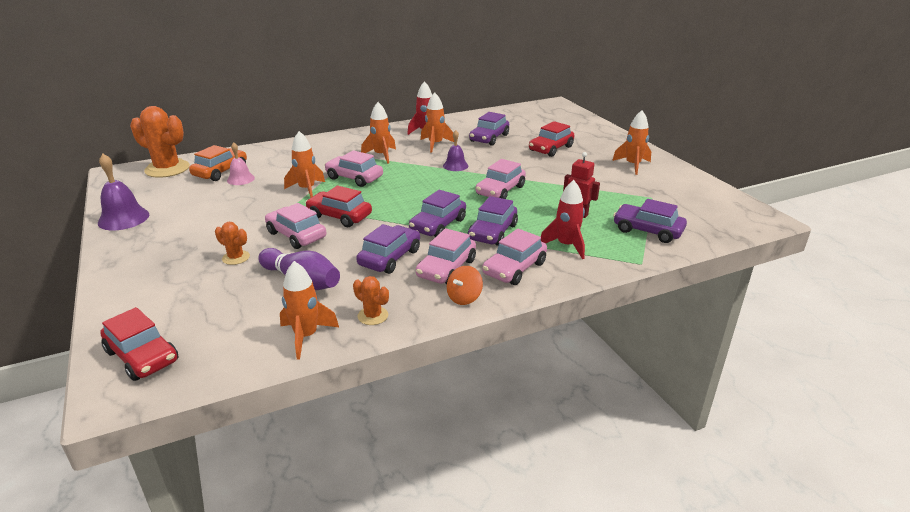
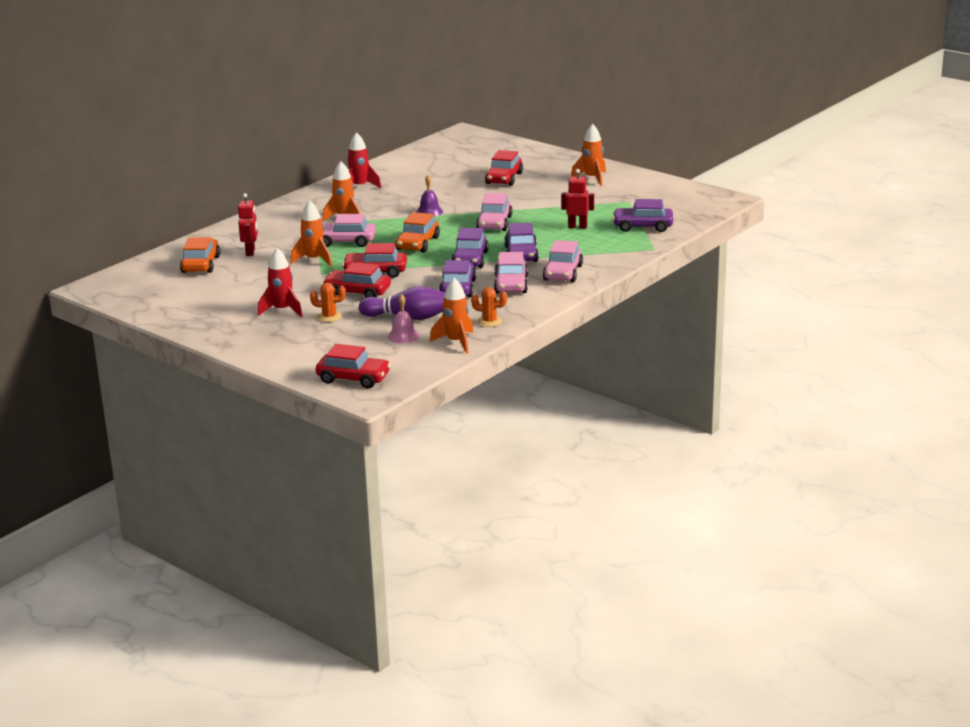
camera: 25 degrees left, 5 degrees down
purple bell [98,154,149,230] -> none
orange cactus [130,106,190,178] -> none
pink bell [227,142,255,185] -> pink bell moved to [388,294,419,343]
pink car [265,203,326,249] -> red car [323,262,391,298]
orange rocket [421,93,454,153] -> none
orange spinning top [447,266,483,305] -> none
purple car [469,112,509,146] -> none
red rocket [541,180,585,259] -> red rocket moved to [258,248,303,317]
none -> red robot [238,193,258,256]
none -> orange car [396,212,440,252]

